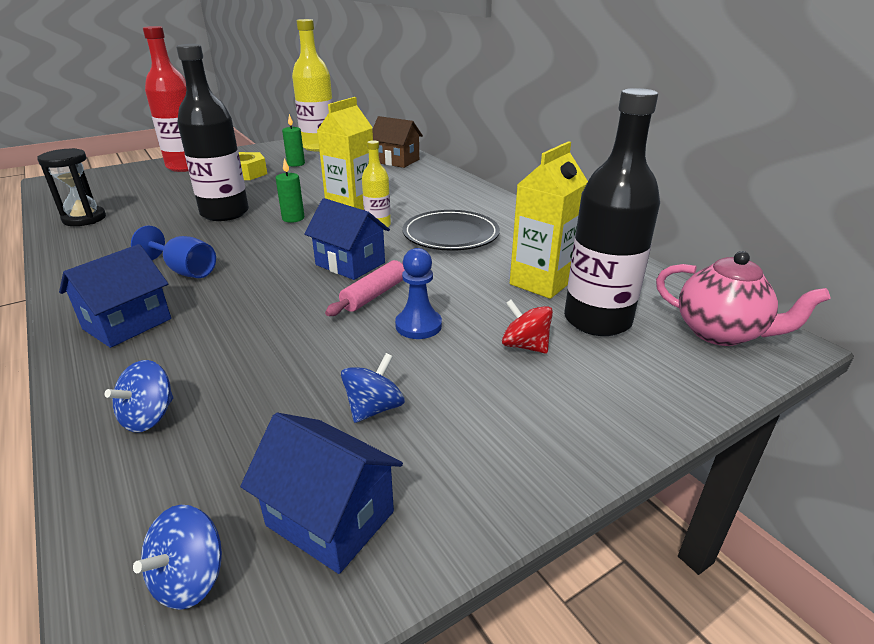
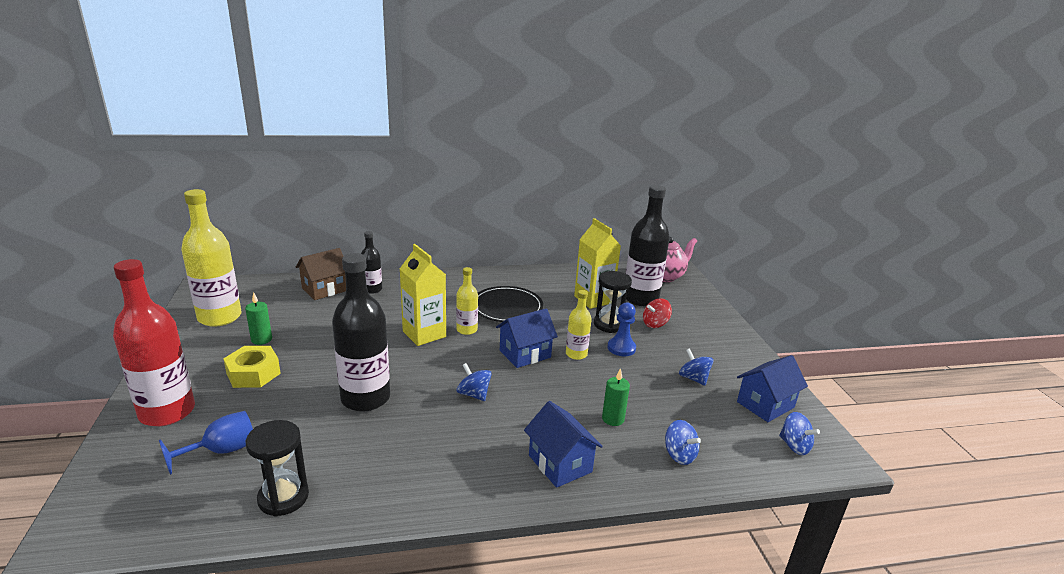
camera: 70 degrees left, 5 degrees down
blue goblet [131,225,216,278] -> blue goblet moved to [159,411,253,475]
green candle [275,158,305,223] -> green candle moved to [602,368,630,426]
pink rolling pin [325,260,404,316] -> yellow bottle [566,290,592,360]
none -> black bottle [361,231,382,294]
none -> blue spinning top [456,363,492,401]
none -> black hourglass [594,271,632,333]

